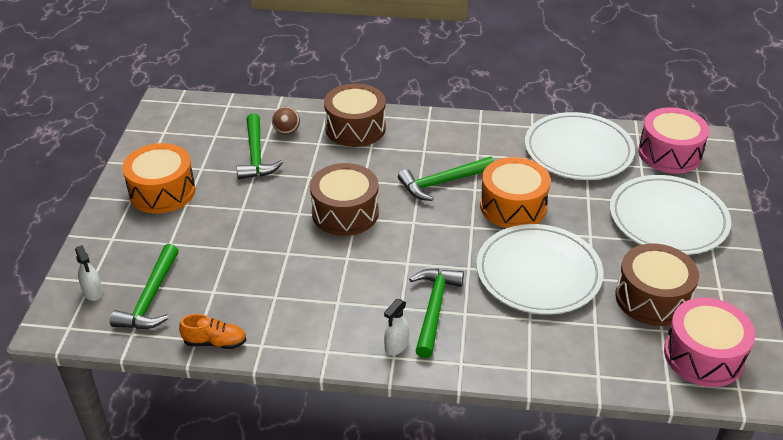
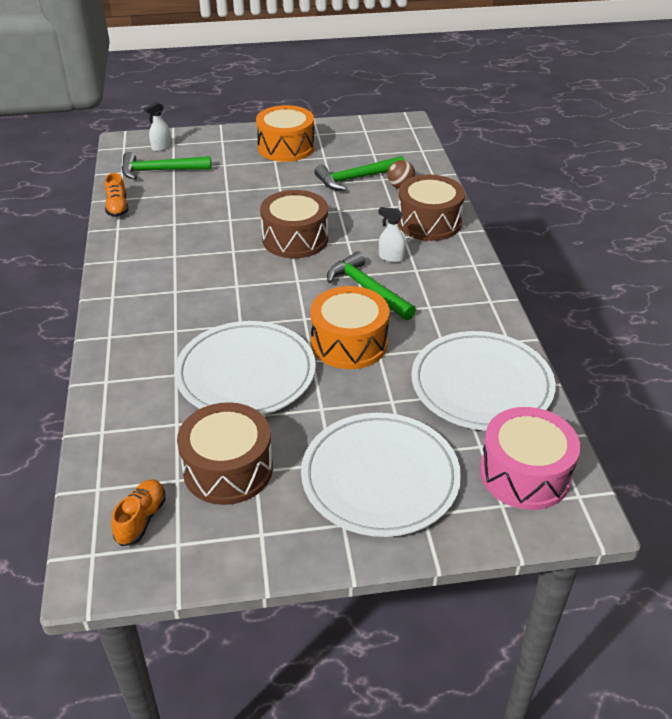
camera: 75 degrees right, 0 degrees up
white spray bottle [384,299,409,355] -> white spray bottle moved to [378,207,406,263]
green hammer [409,269,464,358] -> none
pink drum [664,298,755,387] -> orange shoe [111,480,166,546]

